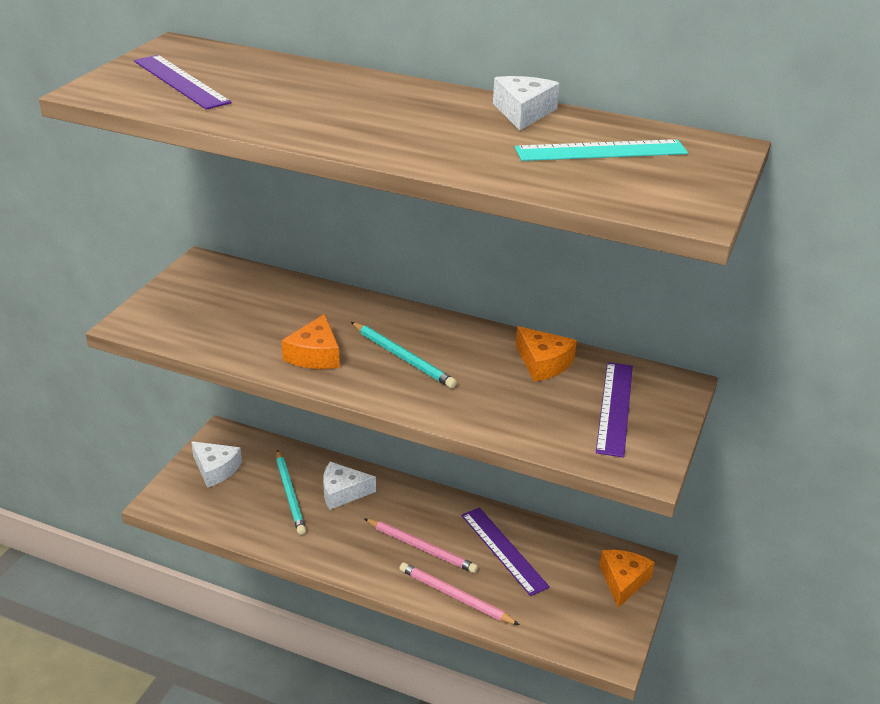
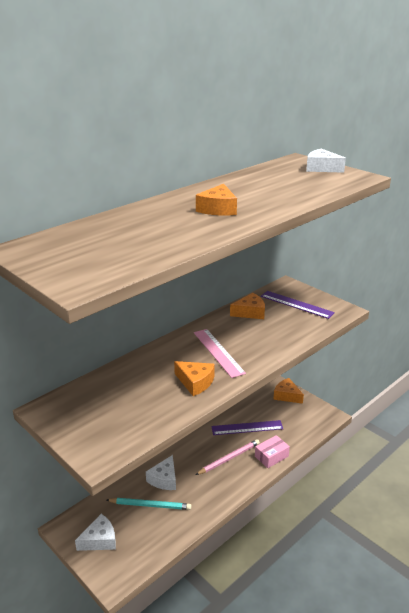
camera: 65 degrees left, 5 degrees down
purple ruler [134,55,232,110] -> none
turquoise pencil [351,322,457,388] -> pink ruler [194,329,246,378]
pink pencil [399,562,519,625] -> pink box [255,435,290,468]
white cheese [493,76,560,131] -> white cheese moved to [306,149,346,173]
turquoise ruler [515,139,688,161] -> none
none -> orange cheese [196,184,237,216]

